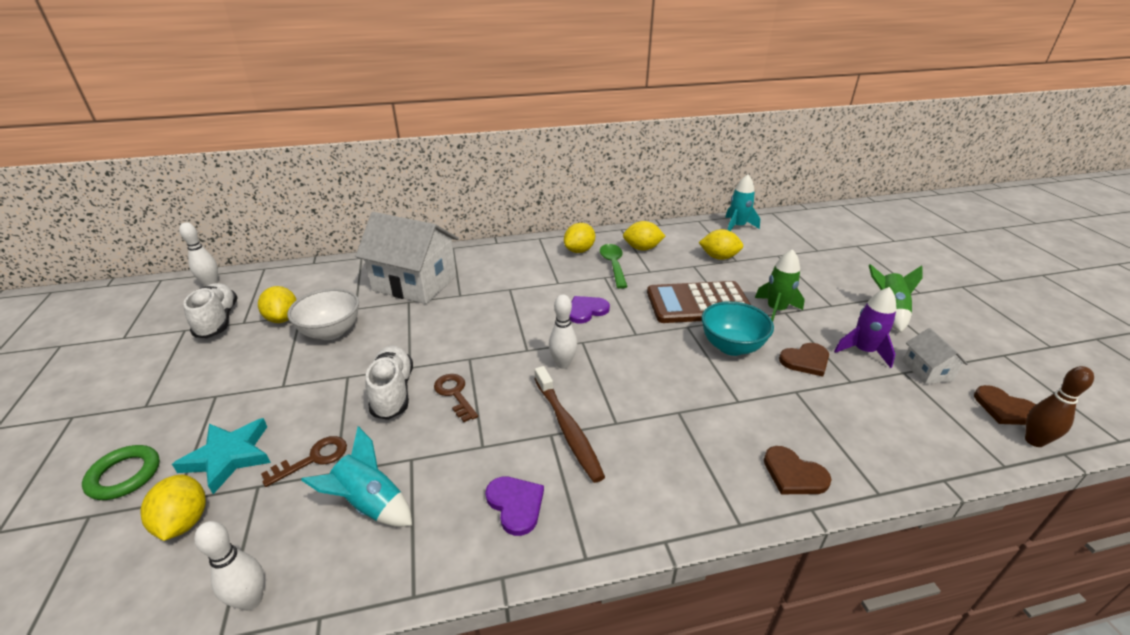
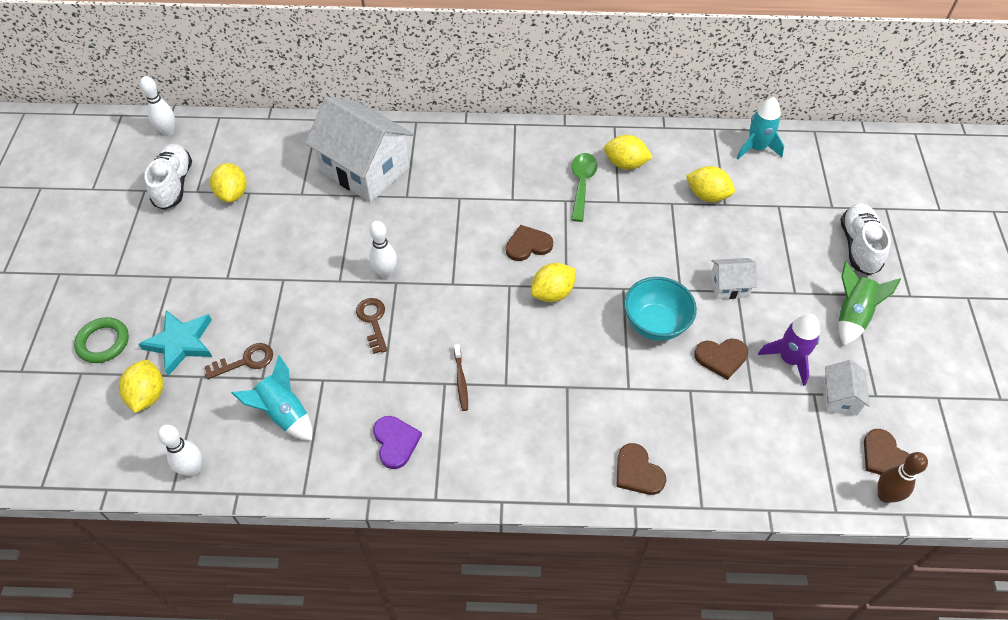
camera: 15 degrees right, 20 degrees up
white bowl [287,288,359,340] -> none
white shoe [365,346,413,420] -> white shoe moved to [841,203,891,275]
brown toothbrush [535,366,605,483] -> brown toothbrush [454,344,468,411], size x0.53
white bowling pin [549,294,577,369] -> white bowling pin moved to [369,221,397,279]
yellow lemon [564,223,595,253] -> yellow lemon moved to [531,263,576,302]
purple heart [569,296,610,323] -> brown heart [506,225,553,261]
brown calculator [647,281,751,323] -> none
green rocket [755,249,805,322] -> white house [710,258,757,299]

